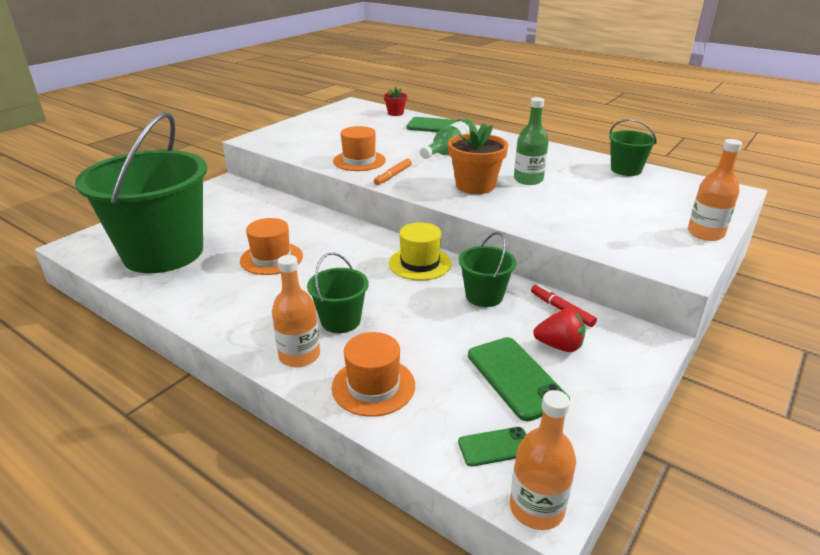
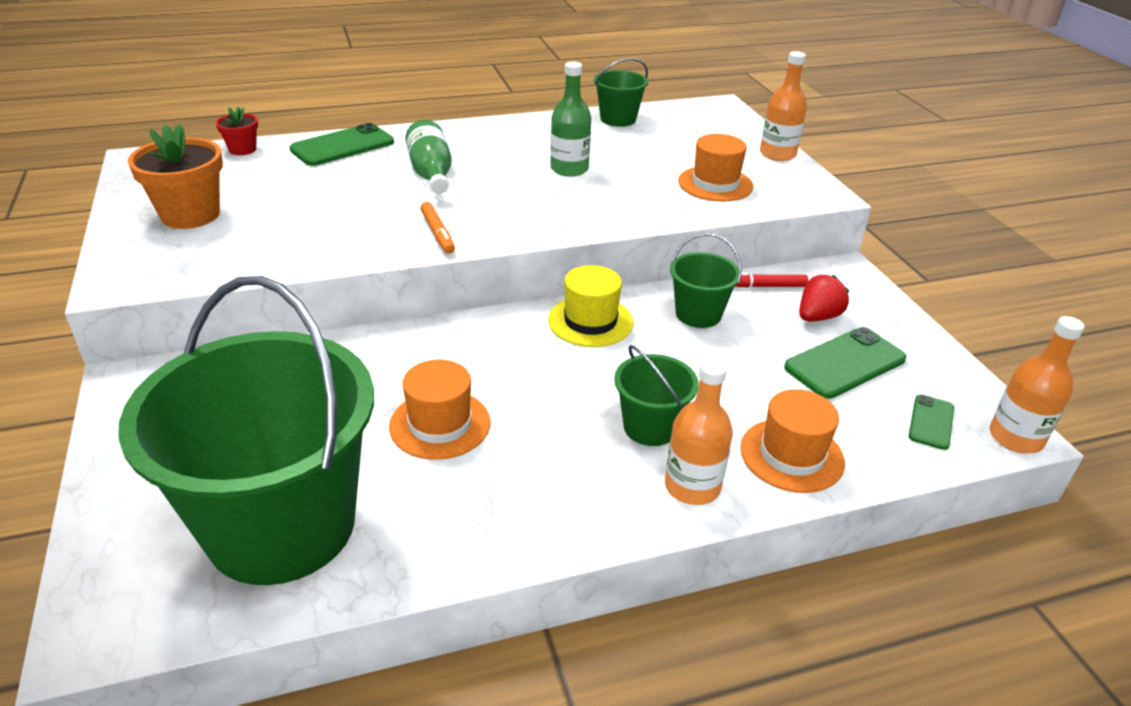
camera: 55 degrees left, 5 degrees up
orange hat [333,126,386,171] -> orange hat moved to [678,134,753,202]
orange flower pot [448,122,508,194] -> orange flower pot moved to [128,124,223,229]
green phone [468,337,570,421] -> green phone turned 45 degrees counterclockwise [784,327,906,399]

